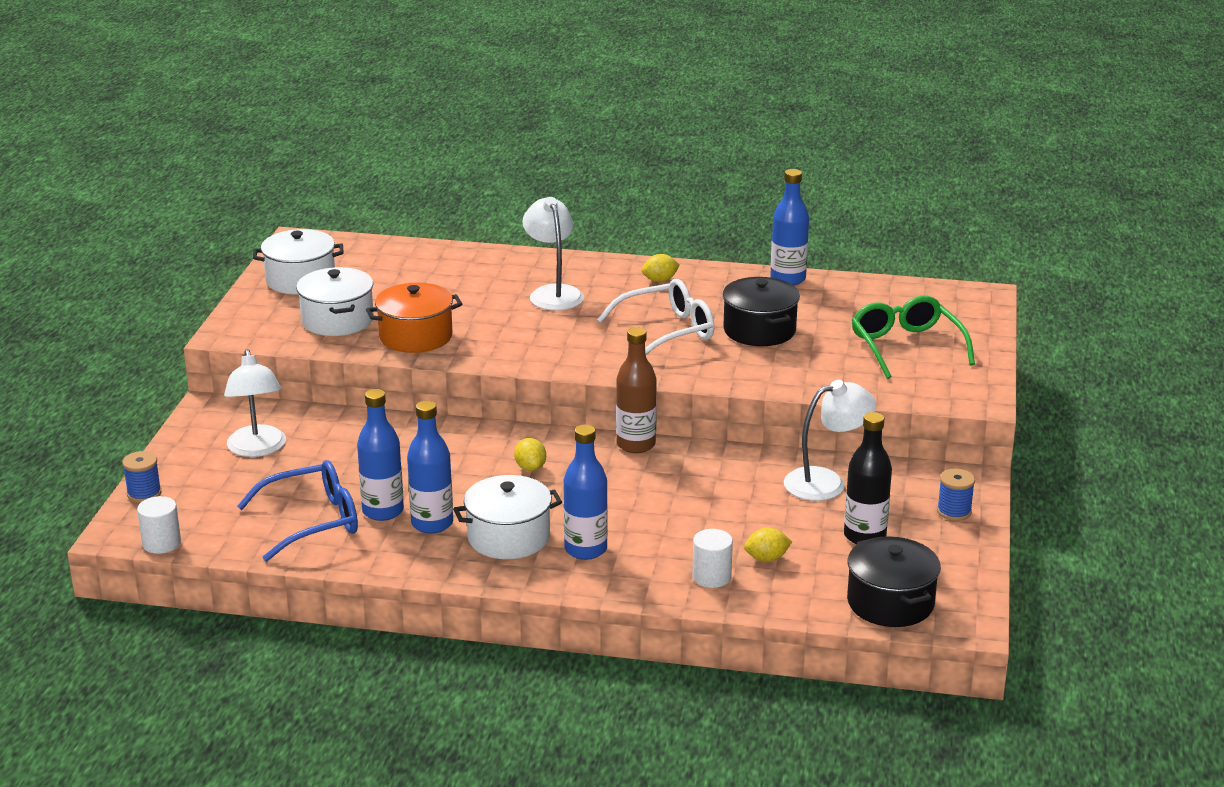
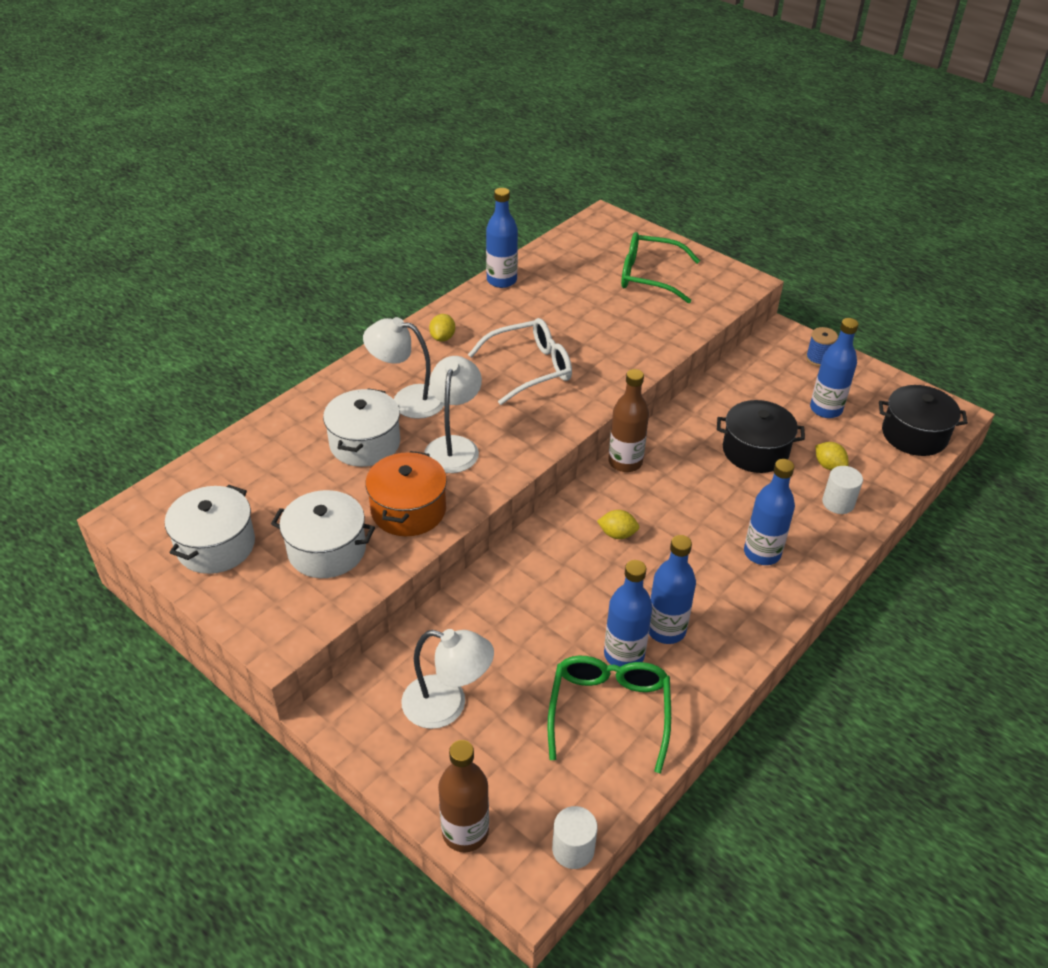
camera: 60 degrees left, 15 degrees up
blue spool [122,451,161,503] -> brown bottle [438,740,489,852]
blue glasses [237,460,358,562] -> green glasses [547,656,671,773]
white pot [453,475,562,559] -> white pot moved to [323,388,400,467]
white glasses [597,279,714,355] -> white glasses turned 60 degrees clockwise [468,318,572,405]
black pot [723,277,800,346] -> black pot moved to [717,400,805,473]
yellow lemon [744,527,792,562] -> yellow lemon turned 60 degrees counterclockwise [816,442,849,470]
white lamp [784,380,876,501] -> white lamp moved to [424,356,482,473]
black bottle [844,412,892,544] -> blue bottle [810,318,859,418]

